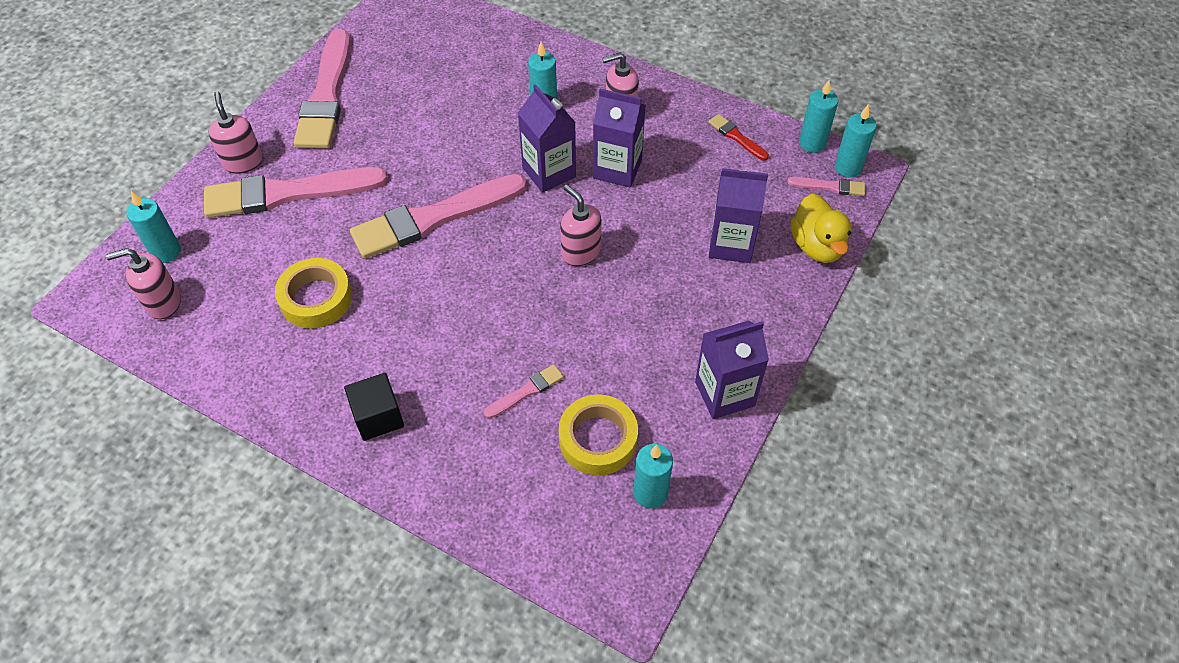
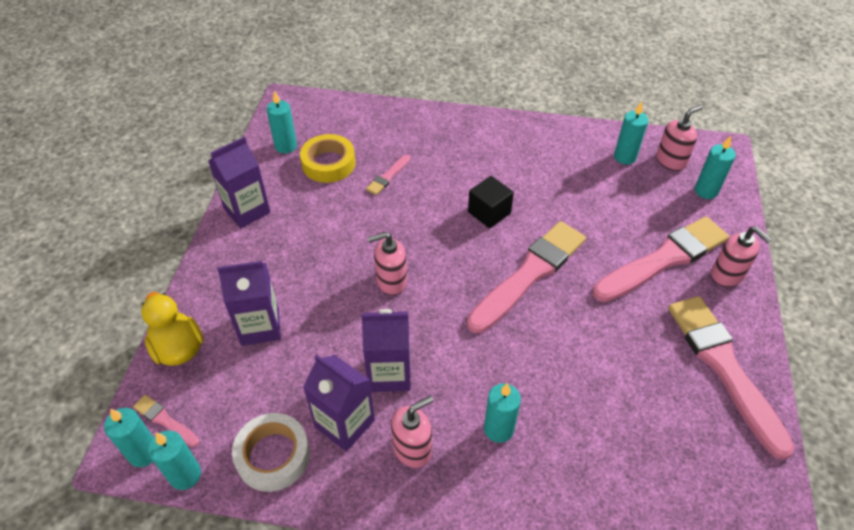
camera: 160 degrees right, 5 degrees down
yellow tape [275,258,352,329] -> none
black cube [344,373,404,441] -> black cube moved to [468,176,514,228]
purple carton [518,84,576,193] -> purple carton moved to [303,354,375,452]
pink soap dispenser [560,185,601,266] -> pink soap dispenser turned 135 degrees clockwise [368,232,407,295]
red brush [708,114,769,161] -> white tape [232,413,310,492]
pink brush [787,177,865,196] -> pink brush turned 45 degrees clockwise [133,395,199,447]
none -> turquoise candle [614,101,649,165]

